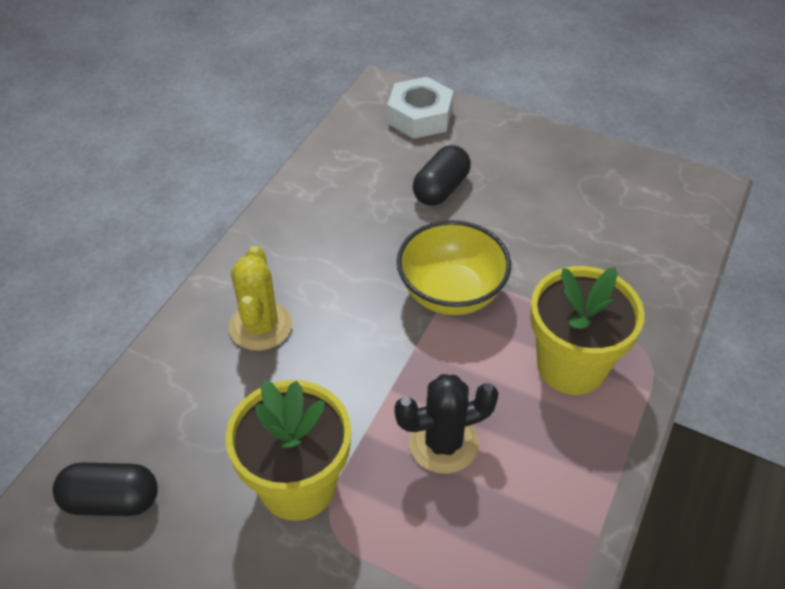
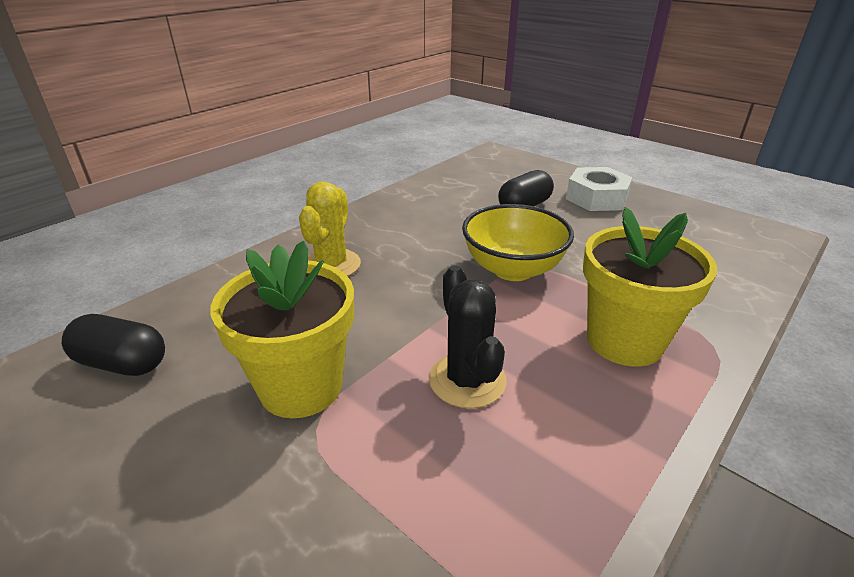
camera: 15 degrees right, 15 degrees down
white nut [387,77,454,139] -> white nut moved to [566,167,633,211]
black cactus [394,374,499,474] -> black cactus turned 75 degrees clockwise [429,265,506,409]

